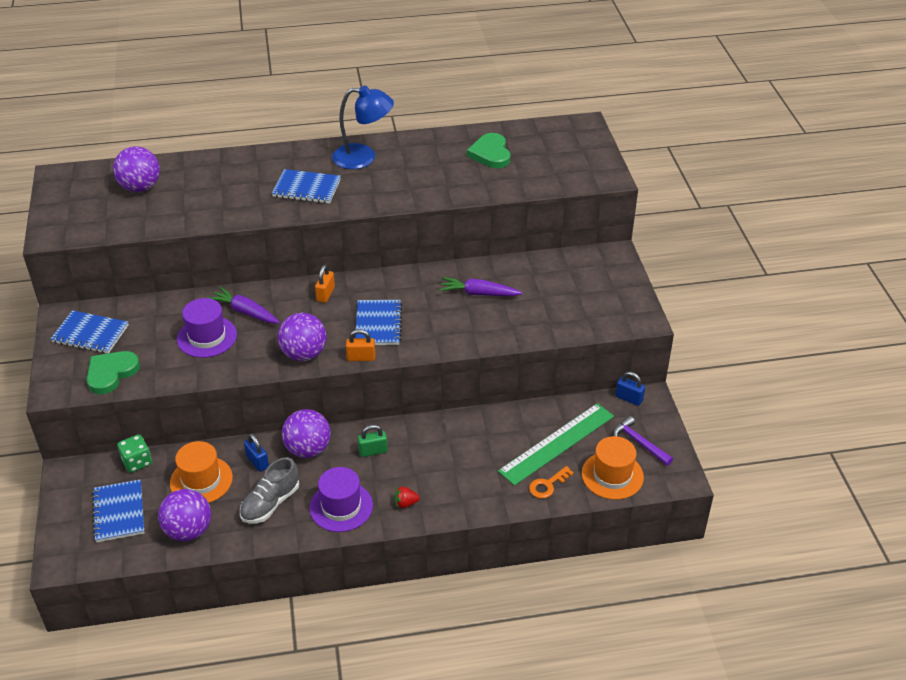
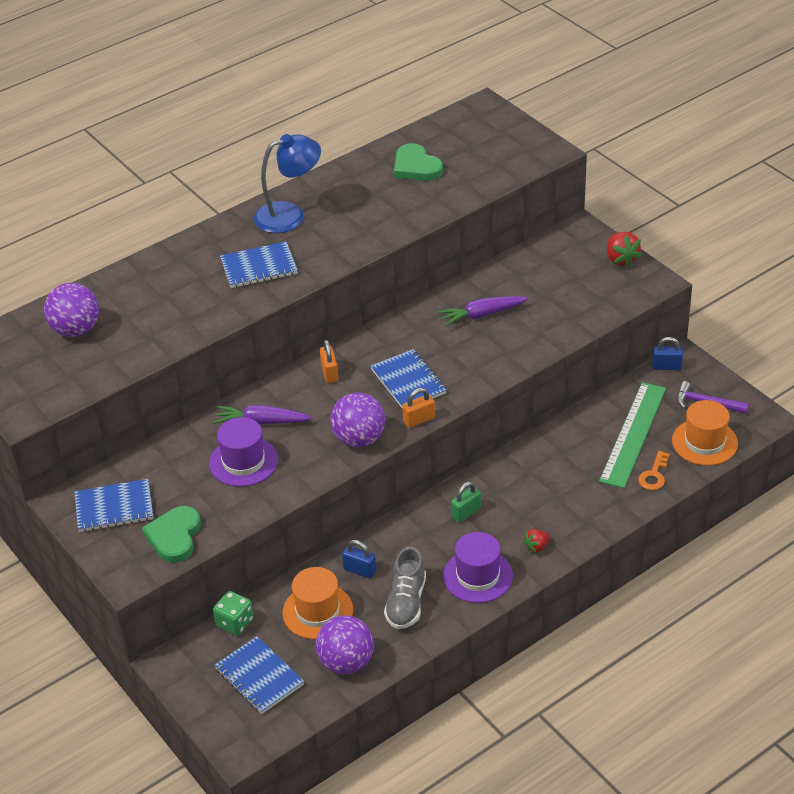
camera: 25 degrees left, 0 degrees up
purple ball [282,409,331,458] -> none
none -> red strawberry [607,232,642,268]

